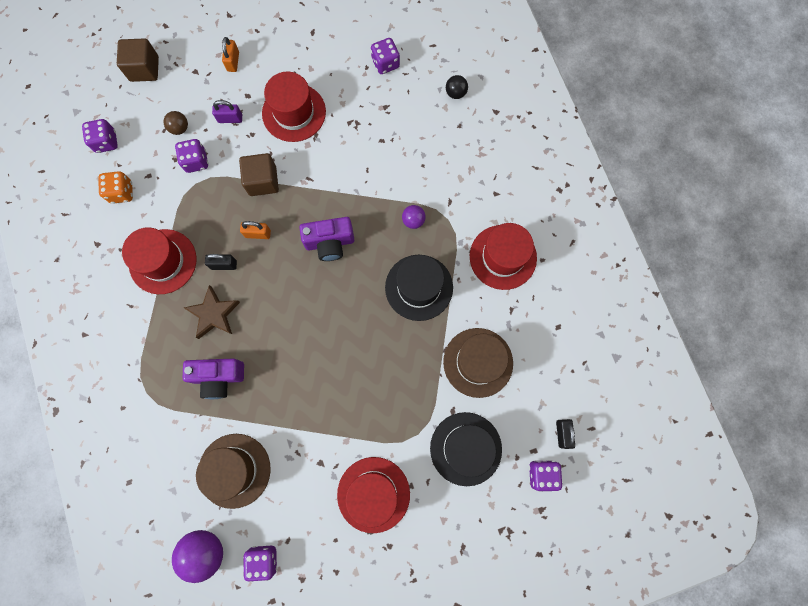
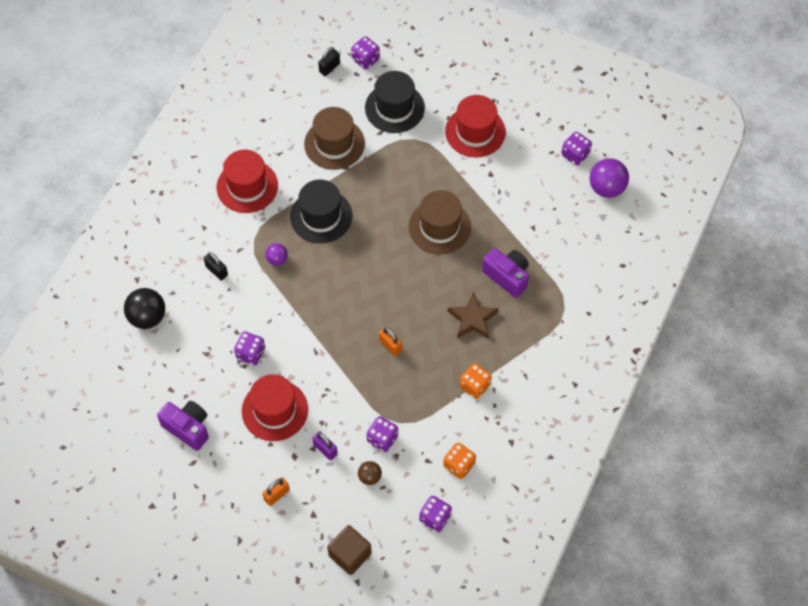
camera: 135 degrees left, 15 degrees down
red hat [122,227,196,294] -> orange dice [460,363,492,399]
brown hat [196,434,271,509] -> brown hat moved to [409,190,471,254]
black padlock [205,254,237,270] -> black padlock moved to [204,252,228,280]
brown cube [239,153,279,196] -> none
purple camera [299,217,354,261] -> purple camera moved to [157,401,209,451]
purple dice [371,38,400,74] -> purple dice moved to [234,332,265,365]
black ball [446,75,468,99] -> black ball [124,288,165,329], size x1.80

